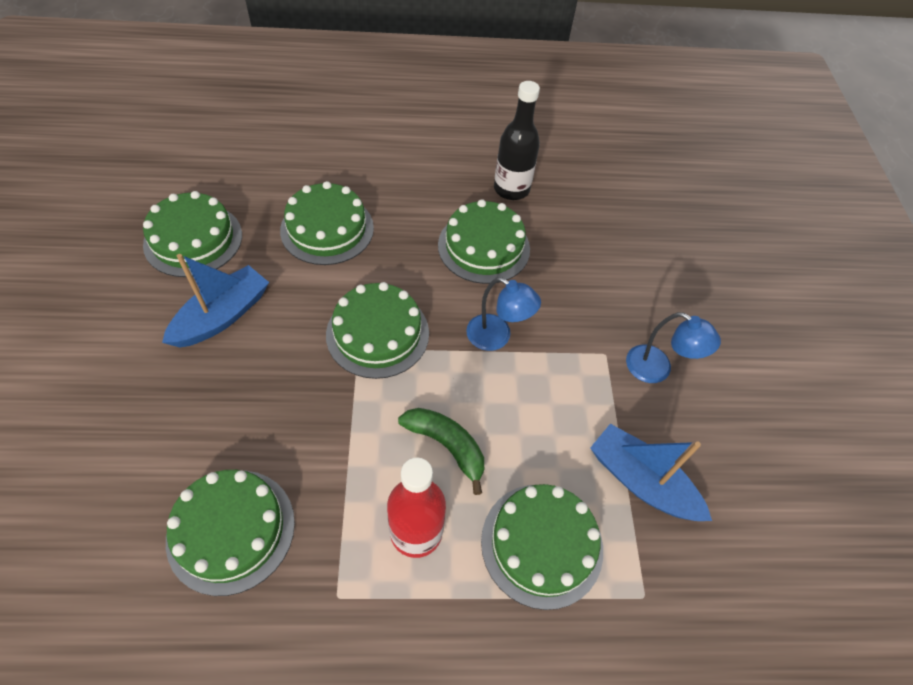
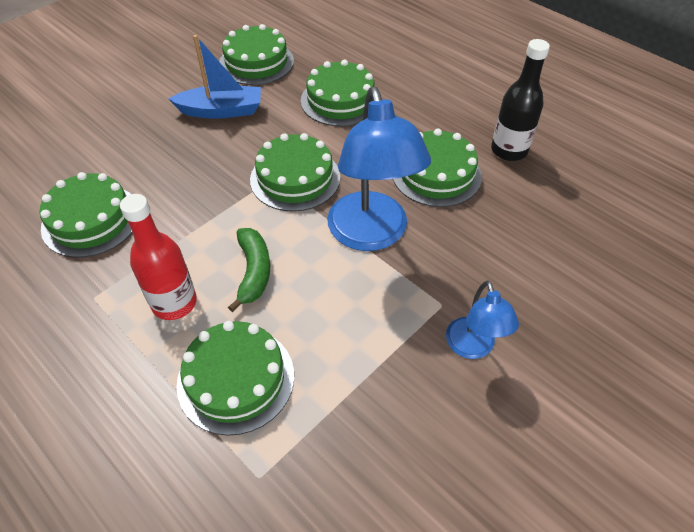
camera: 50 degrees right, 5 degrees down
blue lamp [466,277,541,351] -> blue lamp [327,87,431,251], size x1.90
blue boat [590,424,712,521] -> none

